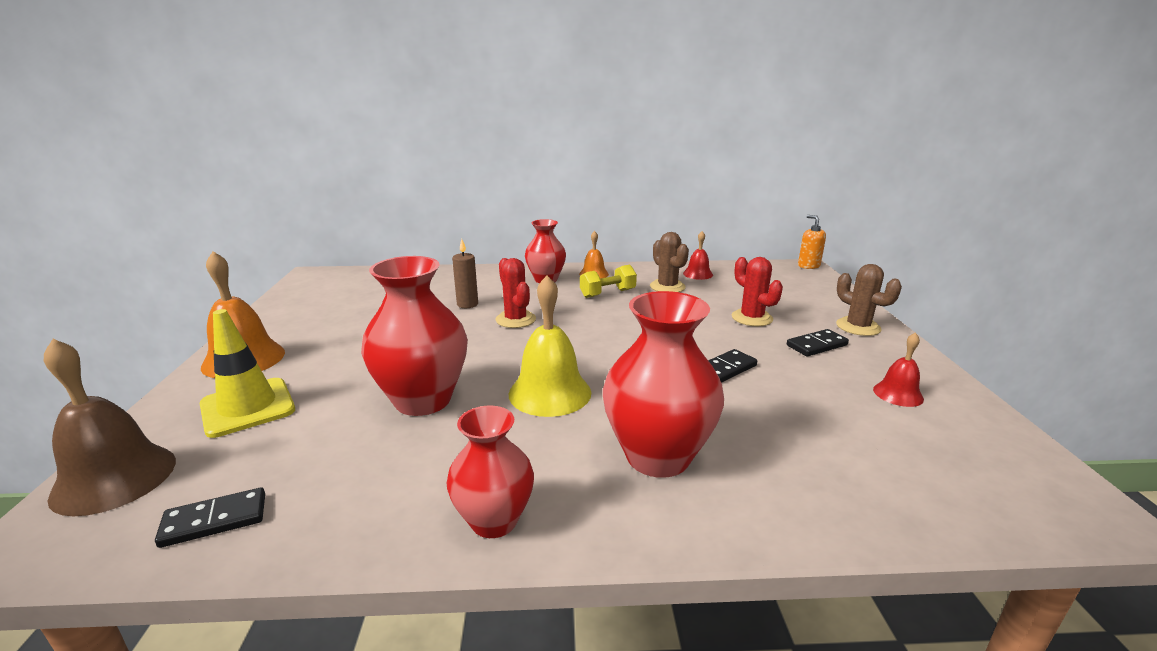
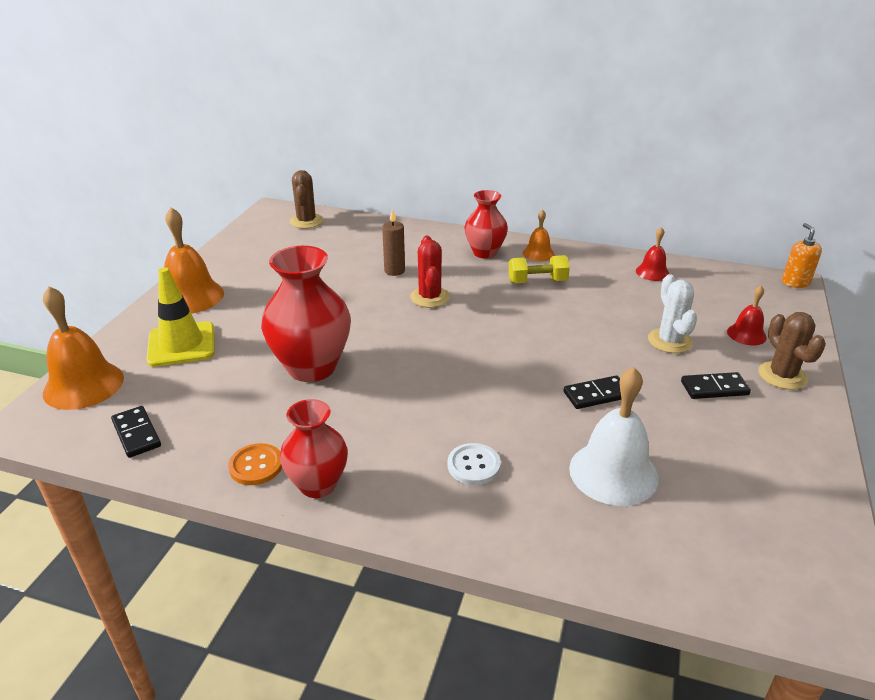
camera: 20 degrees right, 10 degrees up
brown bell [44,339,176,516] -> orange bell [43,286,124,410]
black domino [155,487,265,548] -> black domino turned 60 degrees clockwise [111,406,161,458]
yellow bell [509,275,591,417] -> none
red vase [603,291,724,478] -> white button [448,443,501,485]
brown cactus [650,232,689,292] -> brown cactus moved to [290,170,323,229]
red cactus [732,257,783,326] -> white cactus [648,274,697,353]
red bell [873,332,924,407] -> red bell moved to [727,286,767,345]
none -> orange button [228,443,282,485]
none -> white bell [569,367,658,506]

